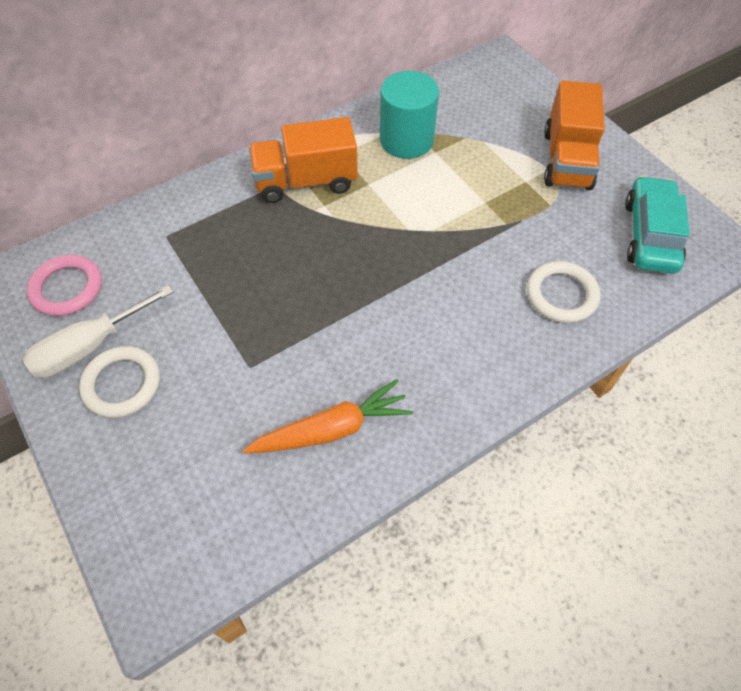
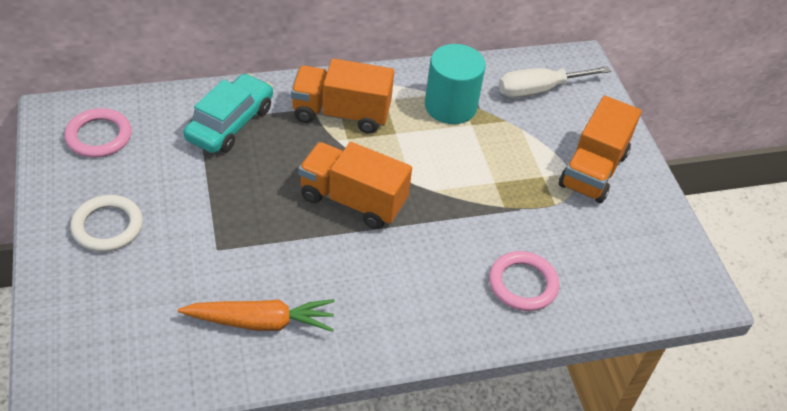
camera: 15 degrees right, 10 degrees down
white screwdriver [23,285,174,378] -> white screwdriver moved to [498,66,611,98]
white ring [527,261,601,323] -> pink ring [489,251,559,311]
turquoise car [625,176,690,274] -> turquoise car moved to [183,73,273,153]
none -> orange truck [299,142,412,229]

